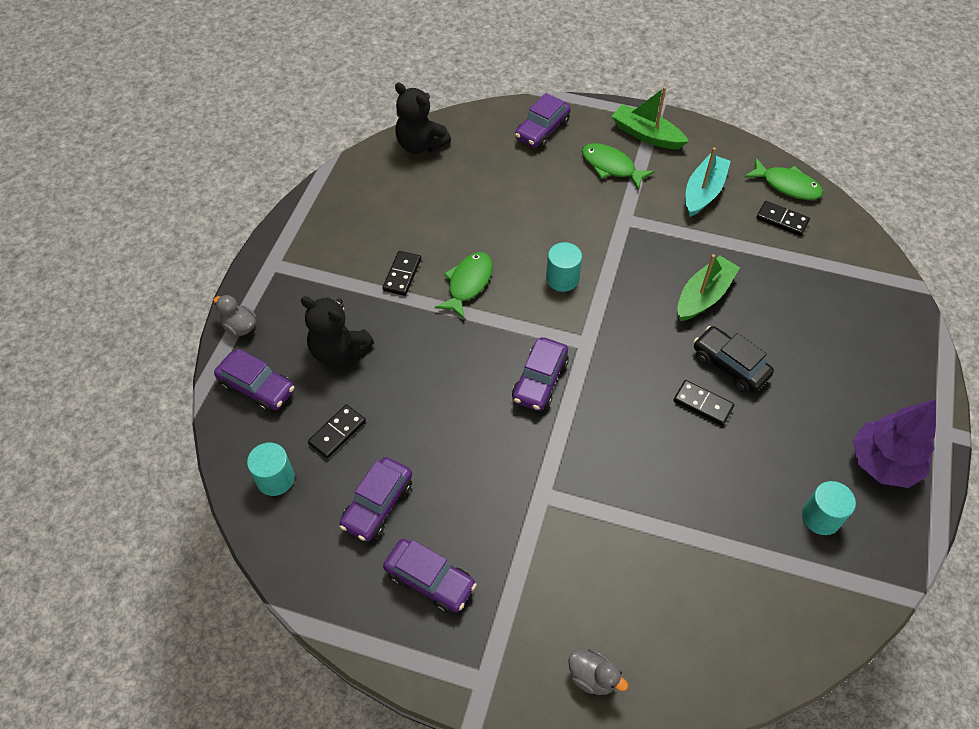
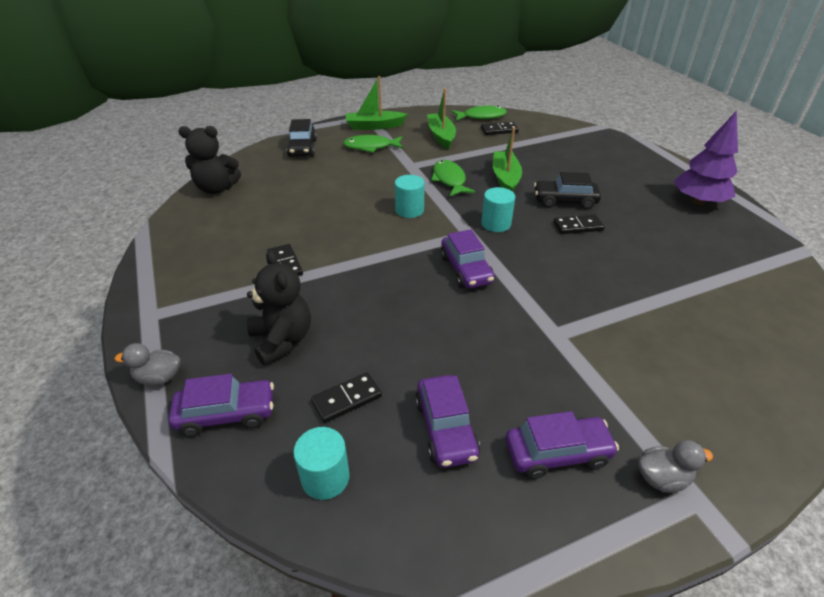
camera: 40 degrees left, 15 degrees down
black teddy bear [301,296,374,366] -> black teddy bear turned 105 degrees counterclockwise [247,251,311,366]
black domino [308,404,366,459] -> black domino turned 60 degrees clockwise [311,372,382,423]
green fish [435,252,493,319] -> green fish moved to [431,160,475,197]
purple car [515,93,571,149] -> black car [286,119,317,157]
grey duck [568,649,628,695] -> grey duck moved to [638,440,713,493]
turquoise boat [685,147,731,217] -> green boat [427,88,456,149]
turquoise cylinder [802,481,856,535] -> turquoise cylinder moved to [481,187,515,232]

